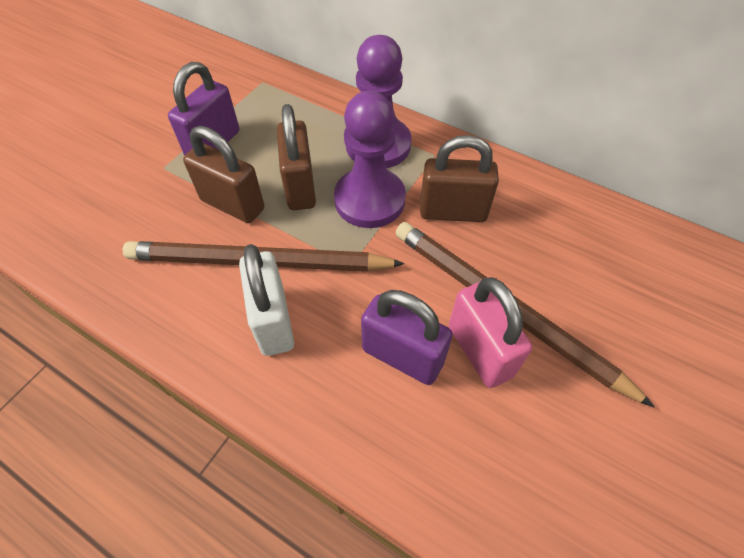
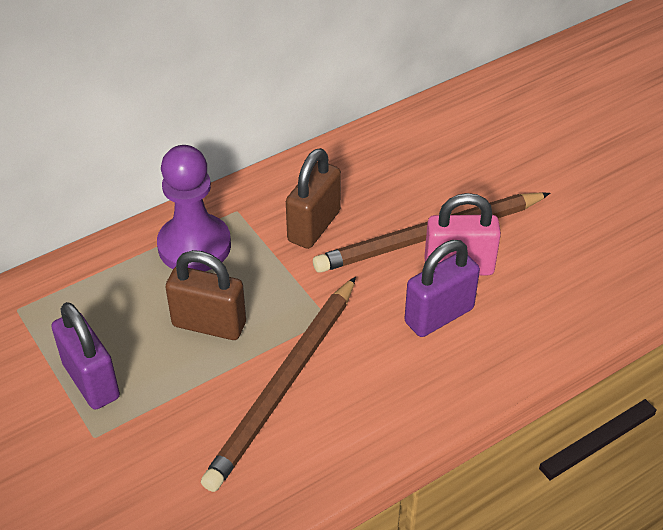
camera: 65 degrees left, 10 degrees down
brown padlock [183,126,265,223] -> none
white padlock [239,244,294,356] -> none
purple pawn [334,91,406,228] -> none

